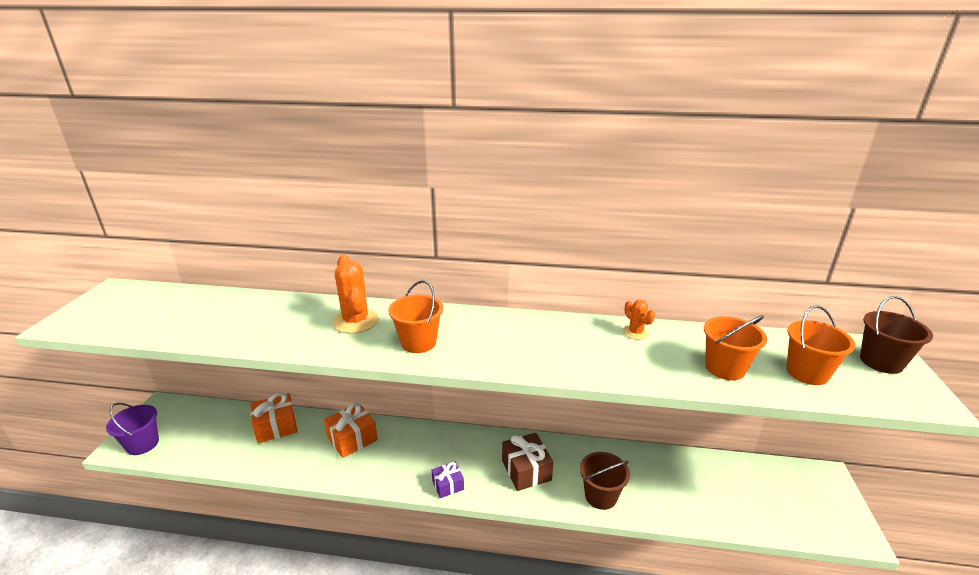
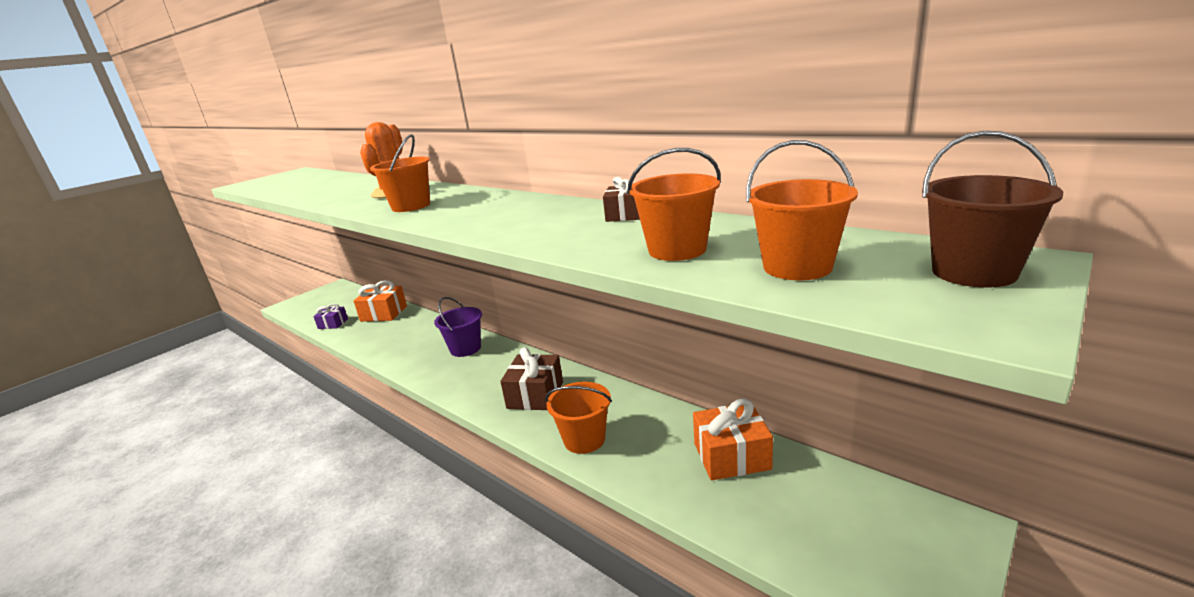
camera: 35 degrees right, 5 degrees down
purple bucket [106,403,159,455] -> purple bucket moved to [434,297,482,357]
orange gift [324,403,378,458] -> orange gift moved to [693,398,773,480]
purple gift [432,462,464,498] -> purple gift moved to [313,304,348,329]
brown bucket [580,452,630,510] -> orange bucket [545,382,612,454]
orange cactus [623,299,655,340] -> brown gift [603,177,640,222]

